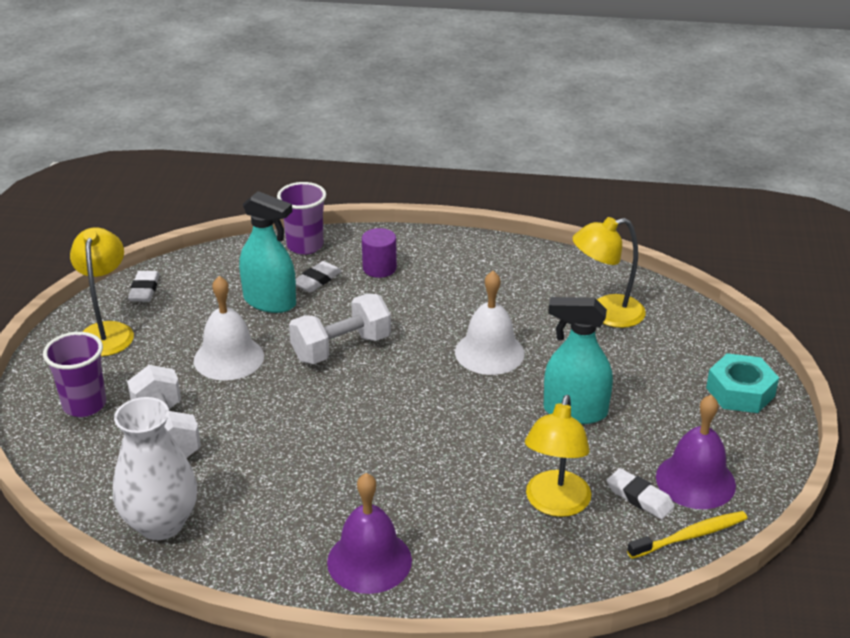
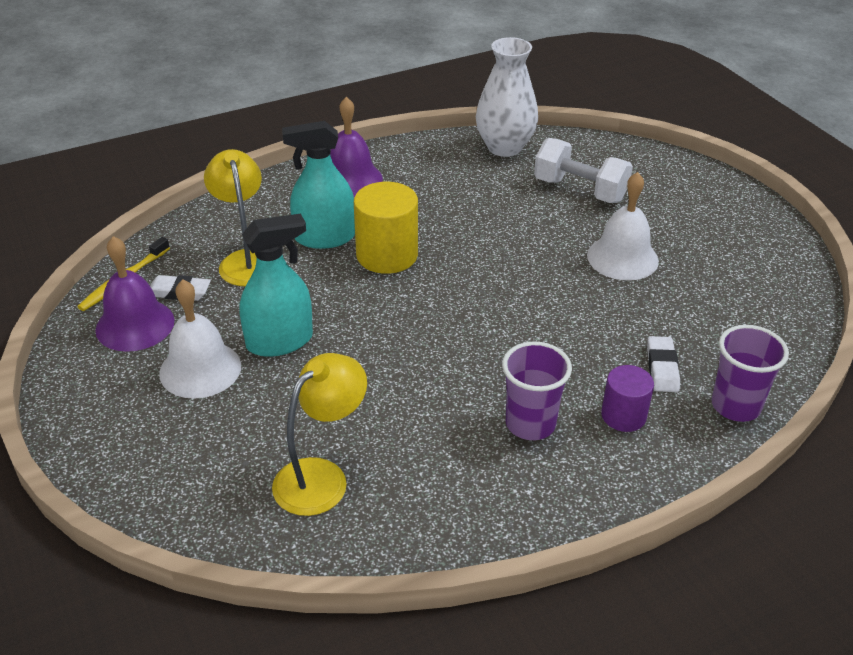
camera: 145 degrees right, 5 degrees up
purple cup [43,332,106,417] -> purple cup moved to [502,342,572,440]
yellow lamp [70,227,134,356] -> none
white eraser [128,271,160,302] -> none
turquoise spray bottle [239,191,296,313] -> turquoise spray bottle moved to [282,121,355,249]
white dumbbell [289,294,391,364] -> none
white bell [455,271,525,375] -> white bell moved to [159,280,241,399]
turquoise nut [706,353,779,413] -> none
none -> yellow cylinder [354,182,418,274]

